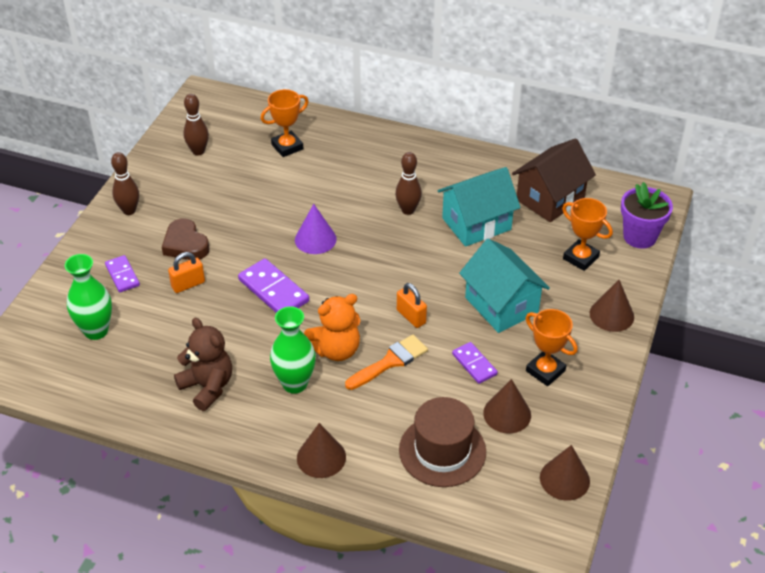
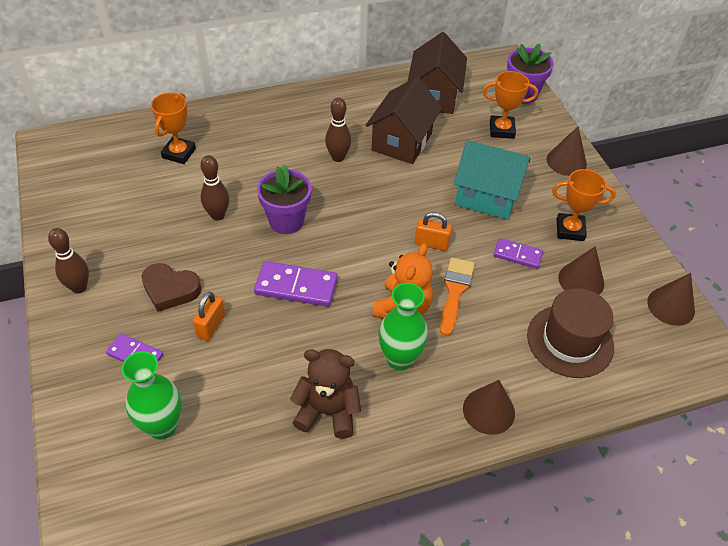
camera: 40 degrees left, 5 degrees up
brown bowling pin [183,94,209,156] -> brown bowling pin moved to [200,155,229,221]
purple cone [295,204,337,254] -> purple flower pot [257,164,312,234]
turquoise house [437,167,521,247] -> brown house [366,77,442,164]

